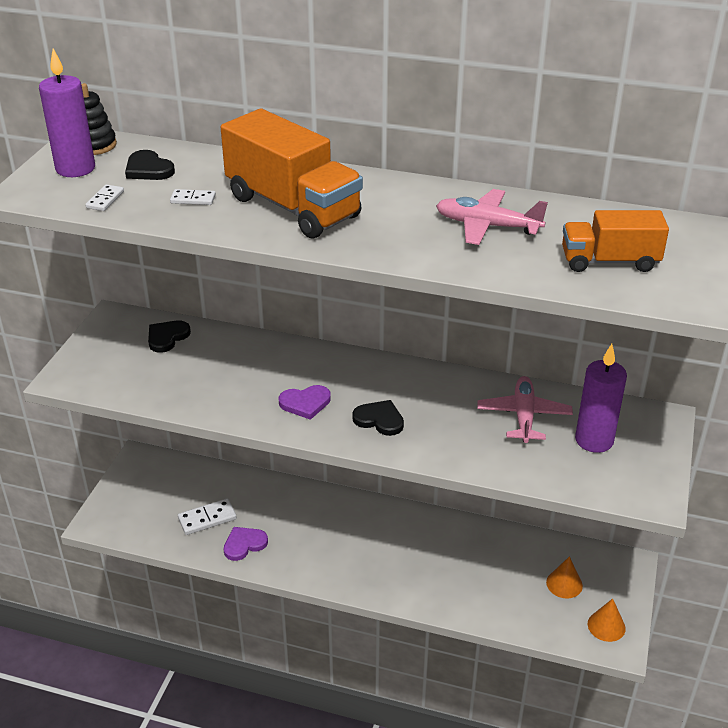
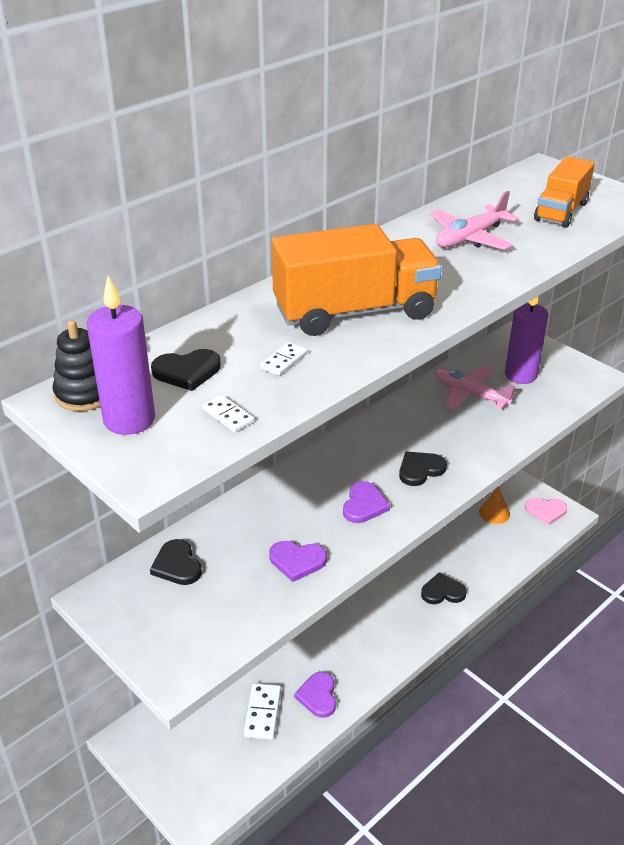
camera: 60 degrees left, 0 degrees up
orange cone [588,599,626,642] -> pink heart [525,498,567,525]
none -> purple heart [269,541,327,582]
none -> black heart [421,572,467,604]

